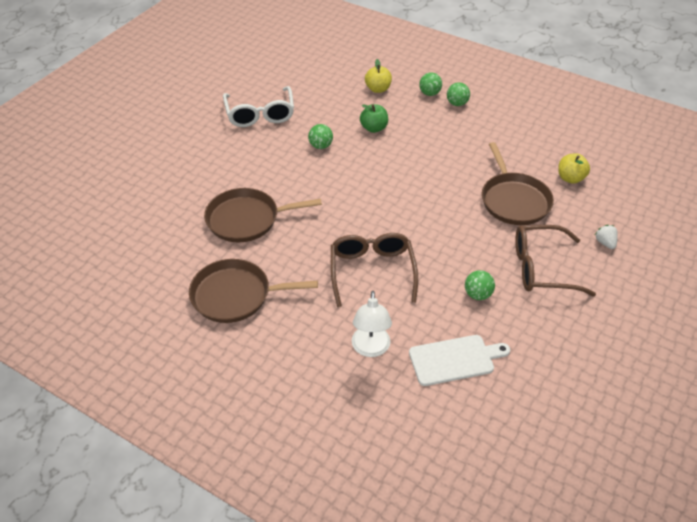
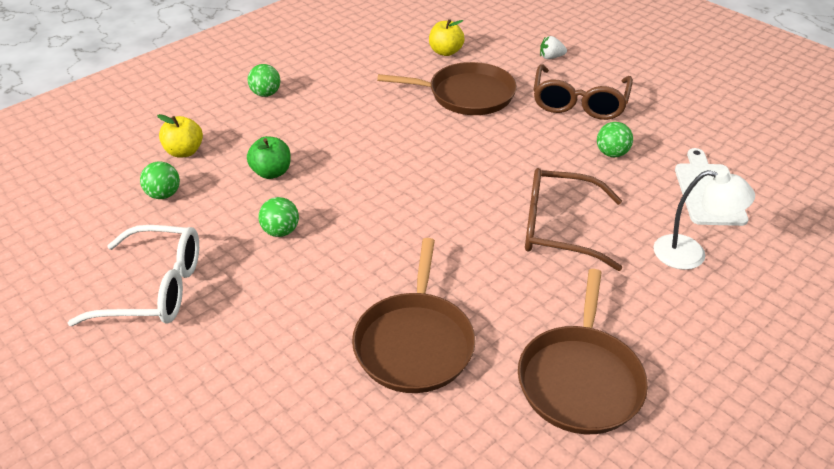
camera: 75 degrees left, 5 degrees down
green ball [419,72,442,96] -> green ball moved to [140,161,180,199]

